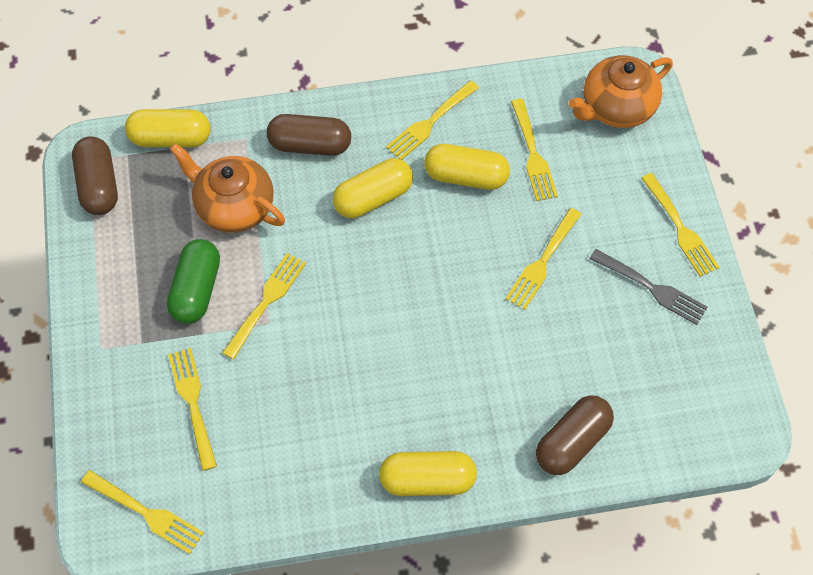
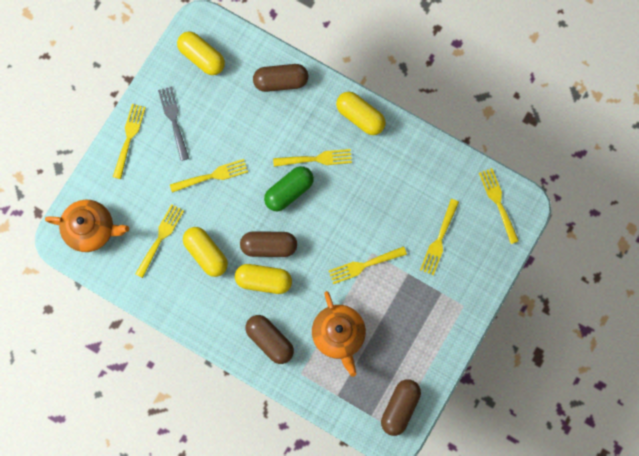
camera: 140 degrees left, 15 degrees up
yellow capsule [125,109,210,147] -> yellow capsule moved to [177,31,225,75]
green capsule [167,239,220,324] -> green capsule moved to [264,166,314,211]
yellow fork [386,80,479,160] -> yellow fork moved to [273,149,352,167]
none -> brown capsule [240,231,297,257]

